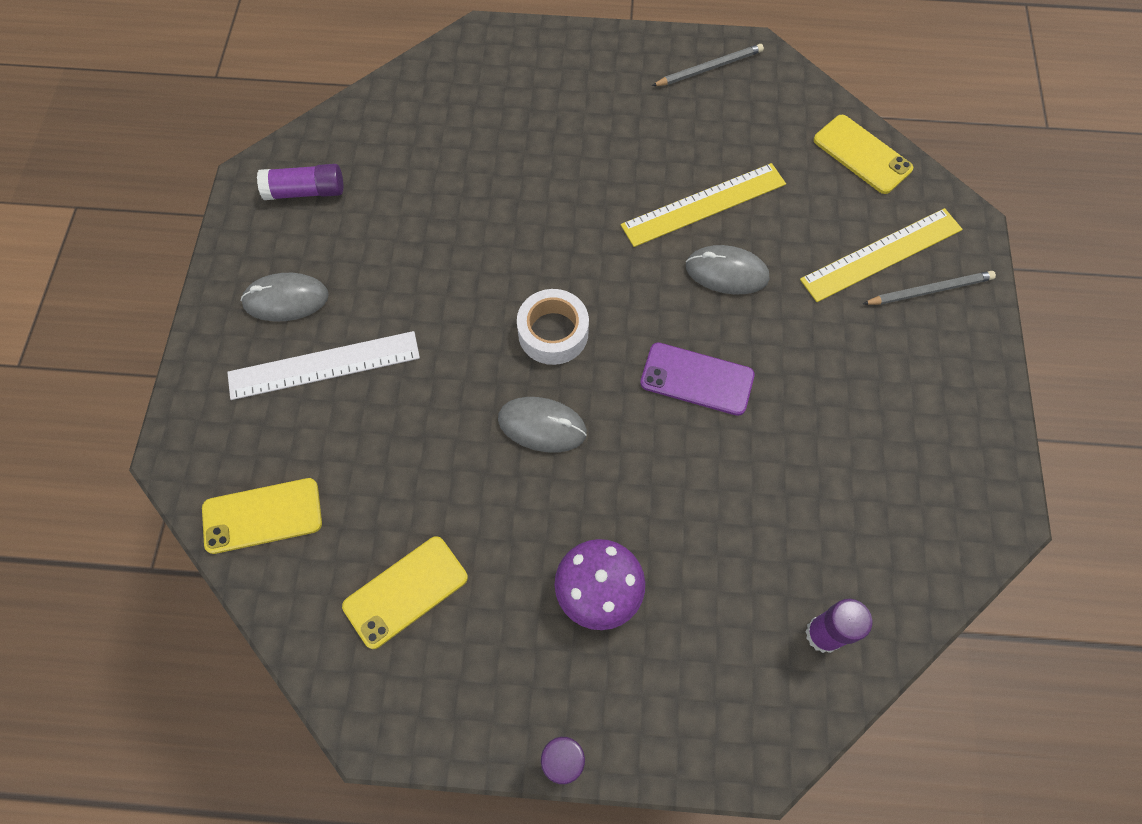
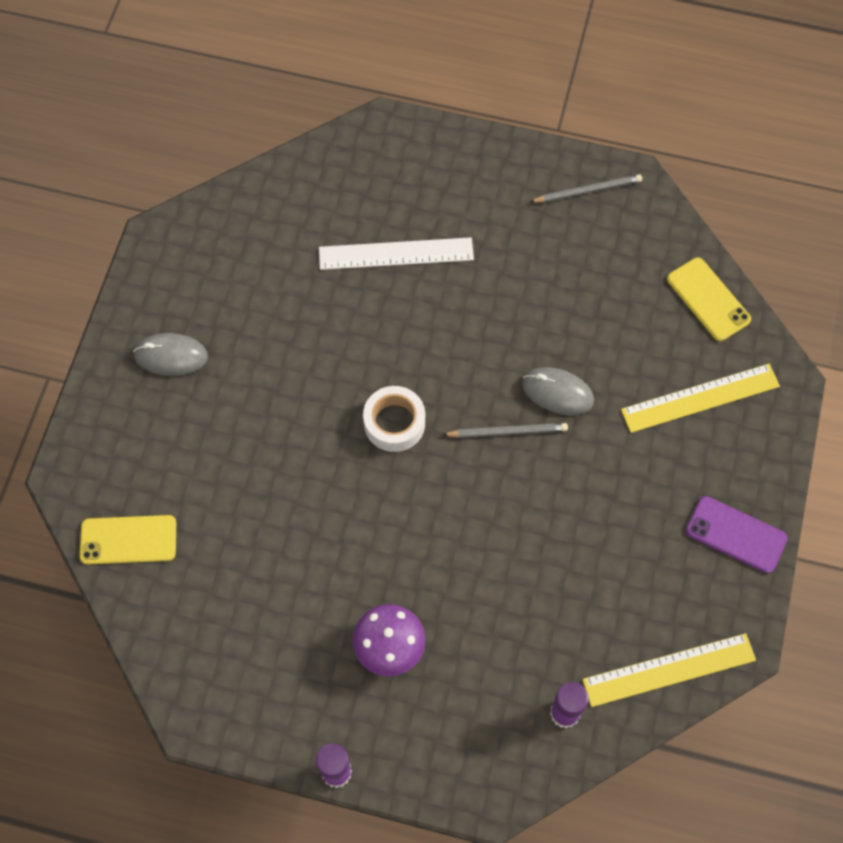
camera: 10 degrees right, 0 degrees up
white ruler [227,331,420,400] -> white ruler moved to [319,237,474,270]
purple glue stick [257,164,343,200] -> none
yellow phone [342,536,468,649] -> none
grey mouse [498,397,587,453] -> none
yellow ruler [621,163,786,247] -> yellow ruler moved to [582,633,756,707]
purple phone [640,342,755,416] -> purple phone moved to [686,496,788,573]
grey pencil [863,271,996,305] -> grey pencil moved to [442,423,568,438]

